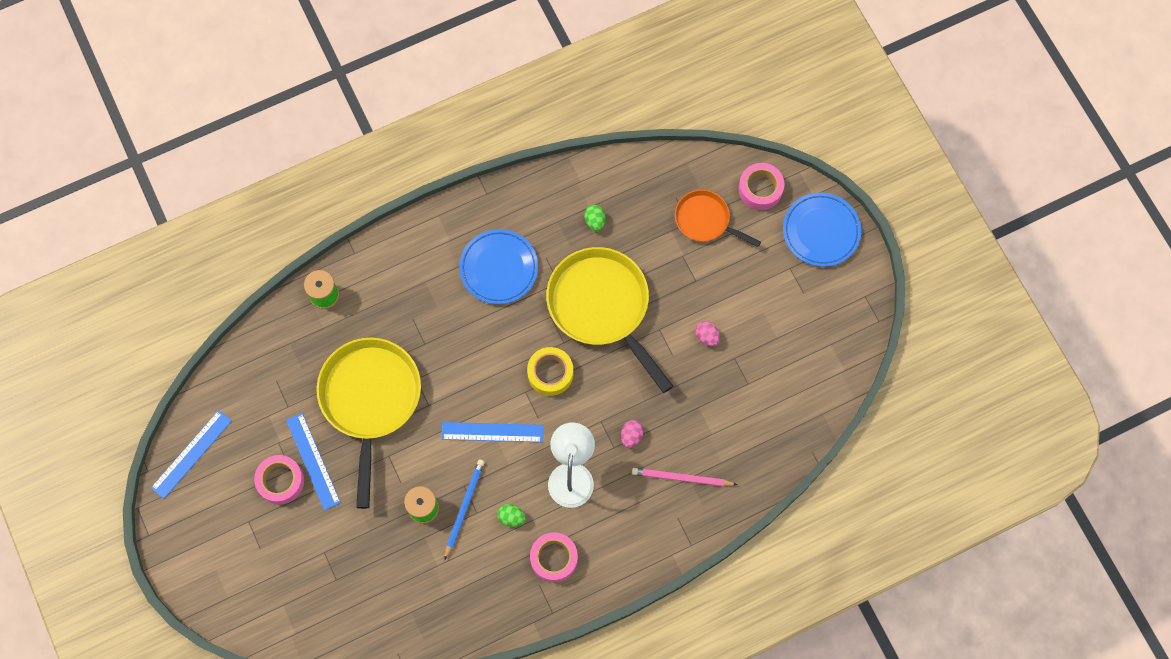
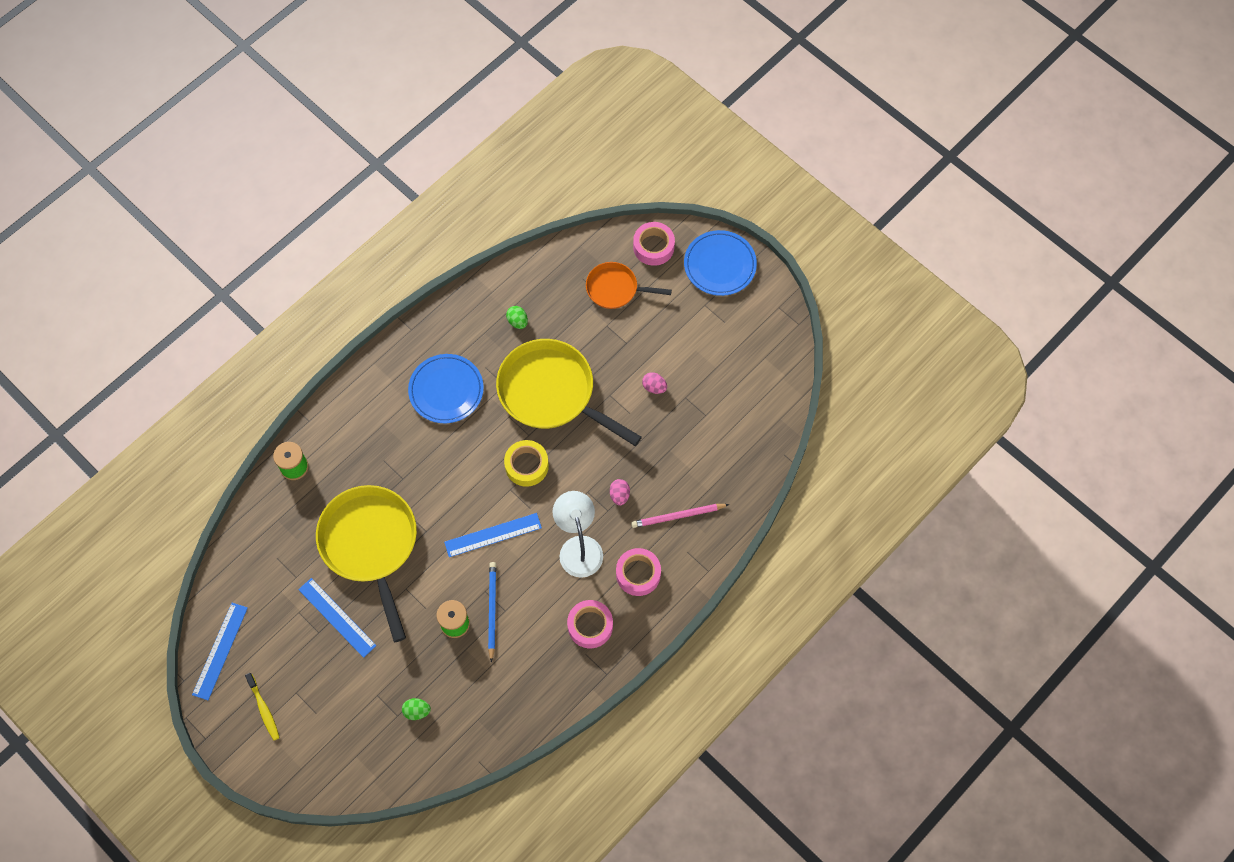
camera: 20 degrees left, 5 degrees down
pink tape [254,455,304,505] -> pink tape moved to [616,548,661,596]
green egg [497,504,526,527] -> green egg moved to [402,698,431,720]
none -> yellow toothbrush [245,673,280,741]

